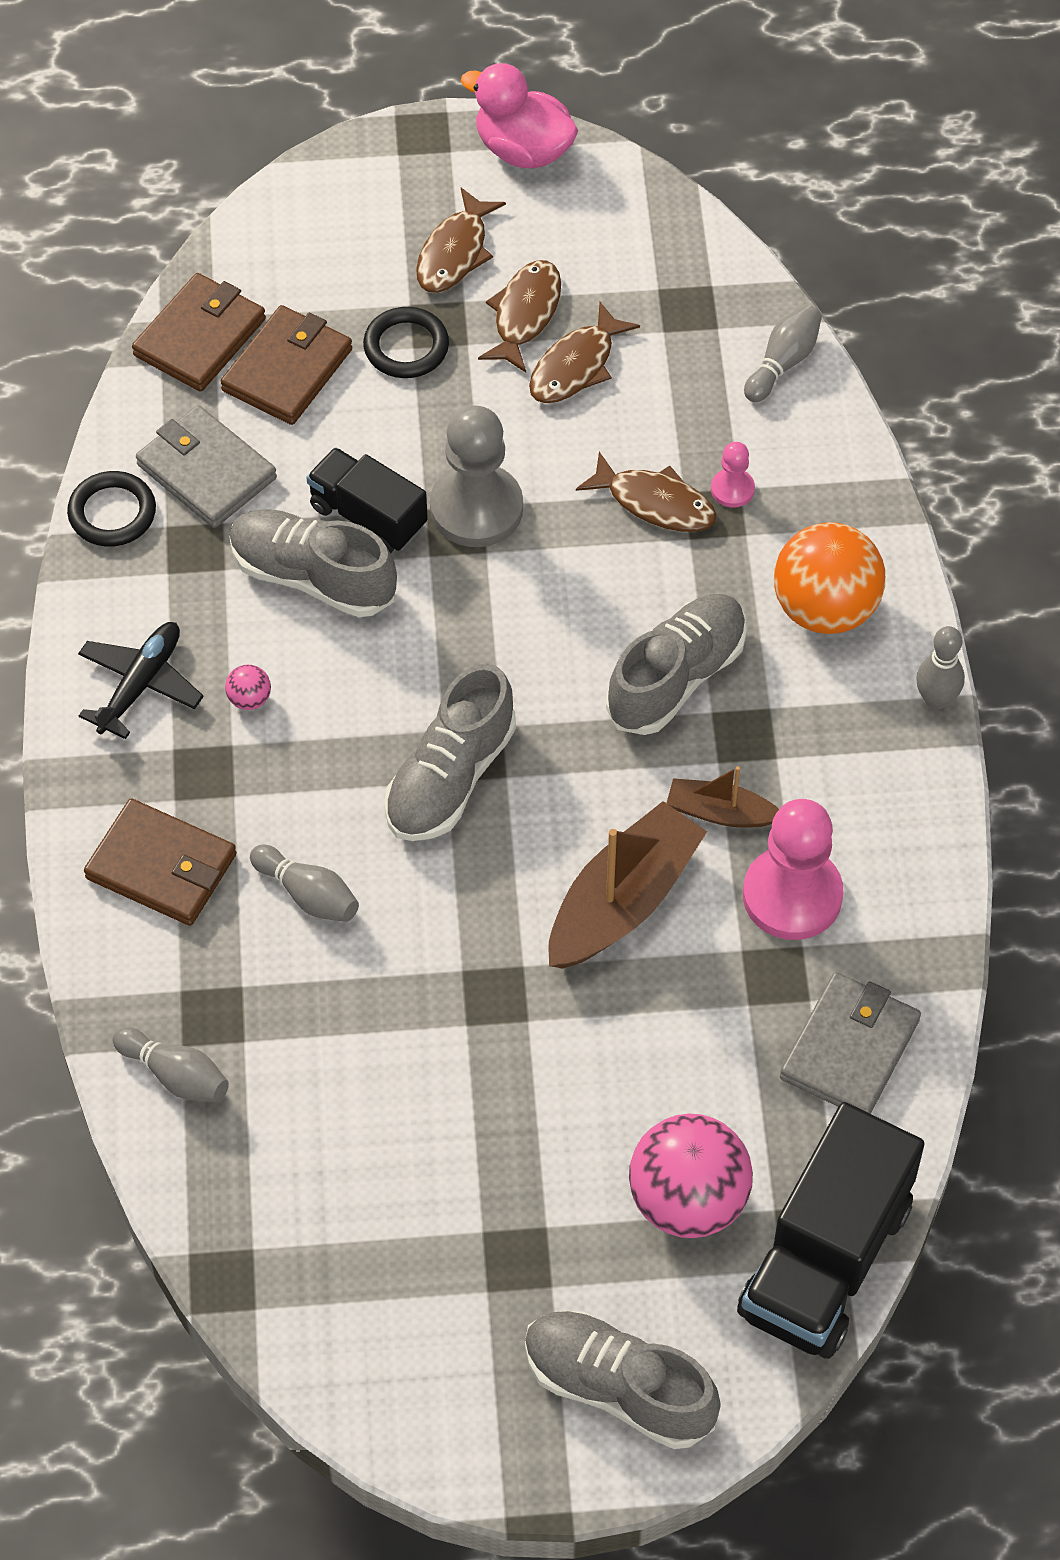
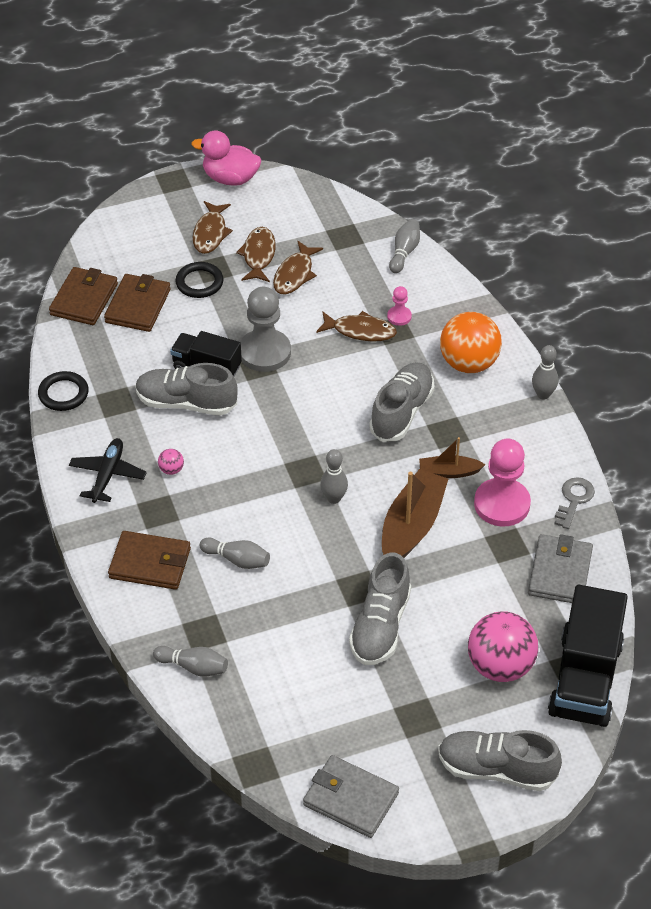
camera: 15 degrees left, 10 degrees down
grey wallet [136,405,277,528] -> grey wallet moved to [303,755,399,838]
grey shoe [384,664,516,841] -> grey shoe moved to [349,553,411,665]
none -> grey bowling pin [320,449,348,504]
none -> grey key [554,477,595,529]

